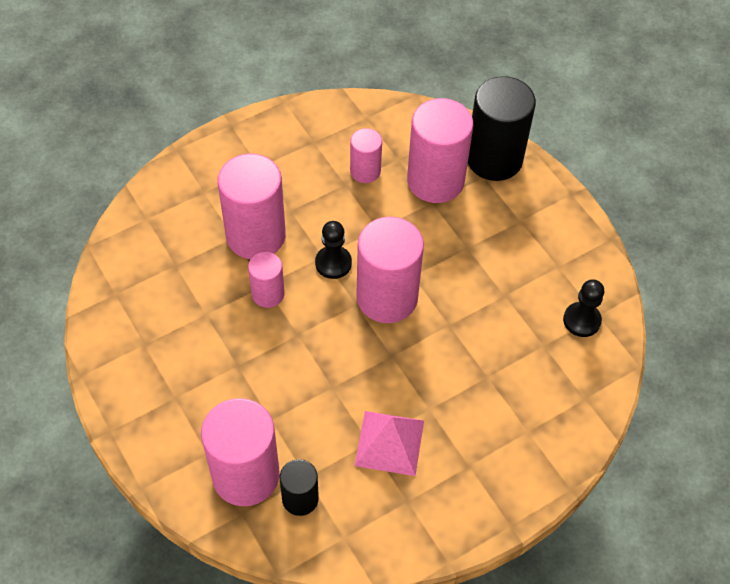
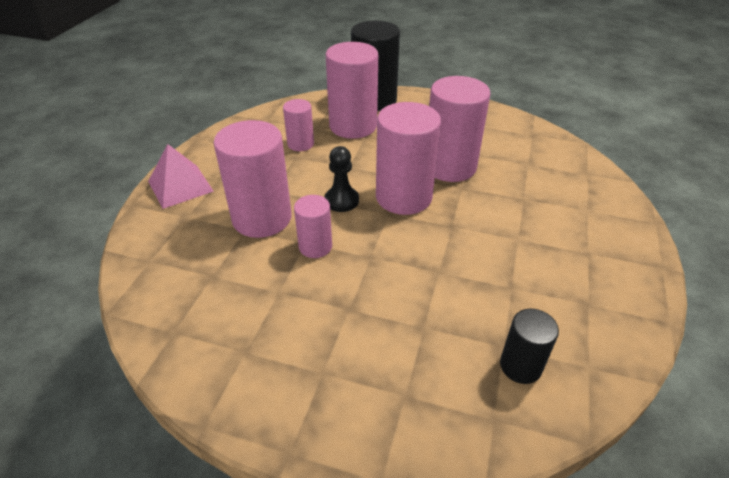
camera: 40 degrees left, 15 degrees down
pink cylinder [201,398,280,506] -> pink cylinder moved to [429,76,490,182]
pink pyramid [354,411,424,476] -> pink pyramid moved to [148,144,214,209]
black pawn [563,279,604,337] -> none

